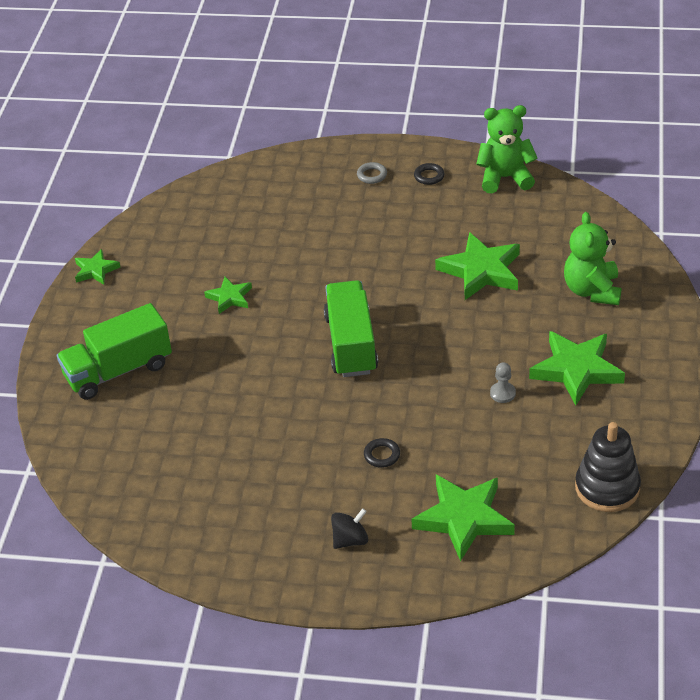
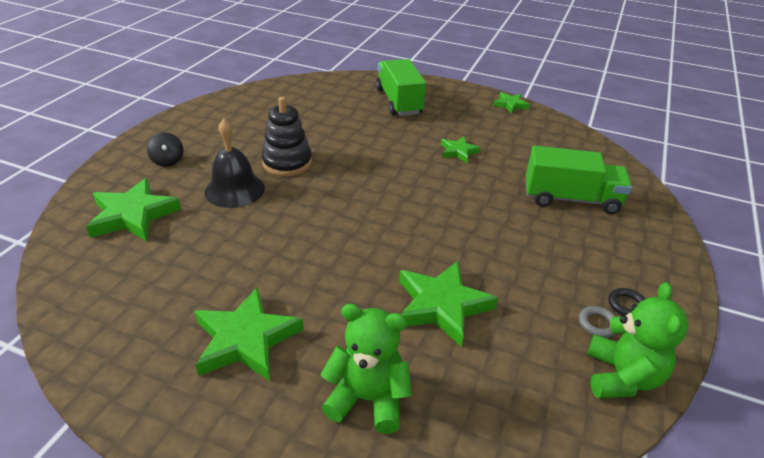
camera: 100 degrees right, 5 degrees down
green truck [324,280,378,377] -> green truck moved to [526,146,632,214]
grey ring [357,162,387,184] -> grey ring moved to [579,306,616,338]
black ring [364,438,400,468] -> black bell [204,119,265,208]
grey pawn [490,362,516,403] -> none
black stacking toy [575,422,641,512] -> black stacking toy moved to [262,97,312,176]

